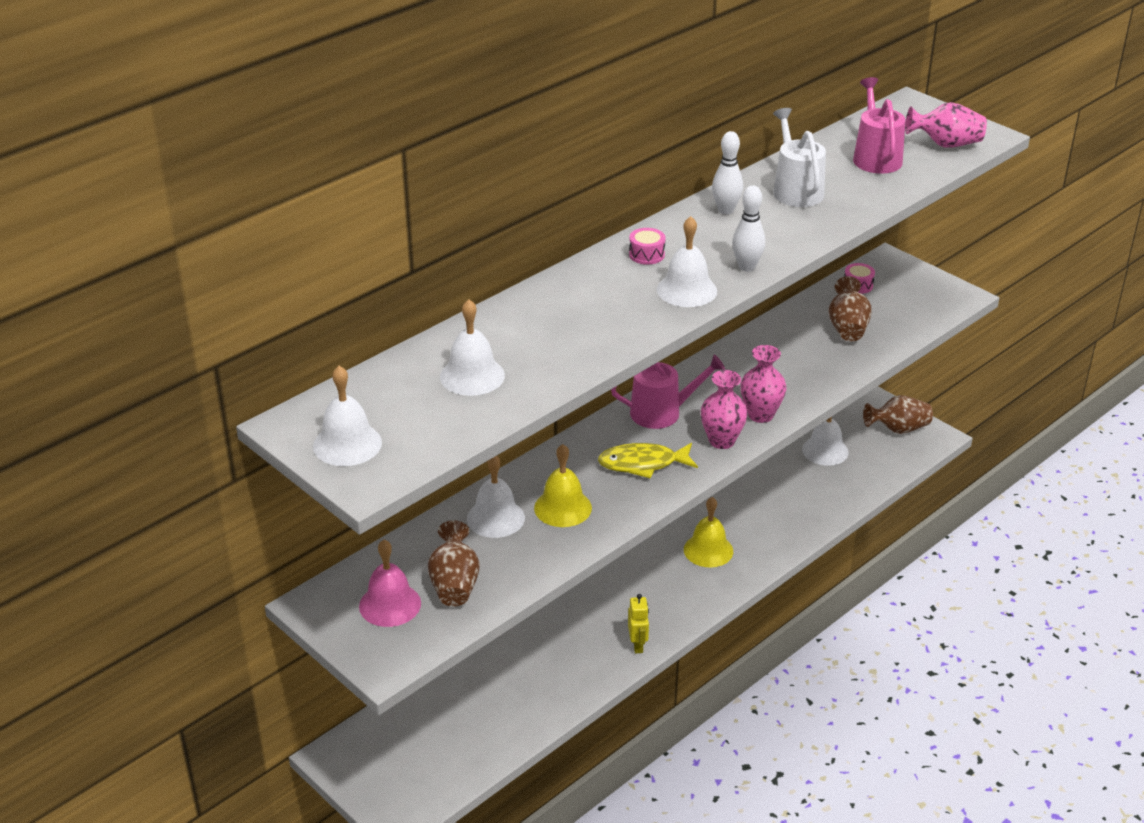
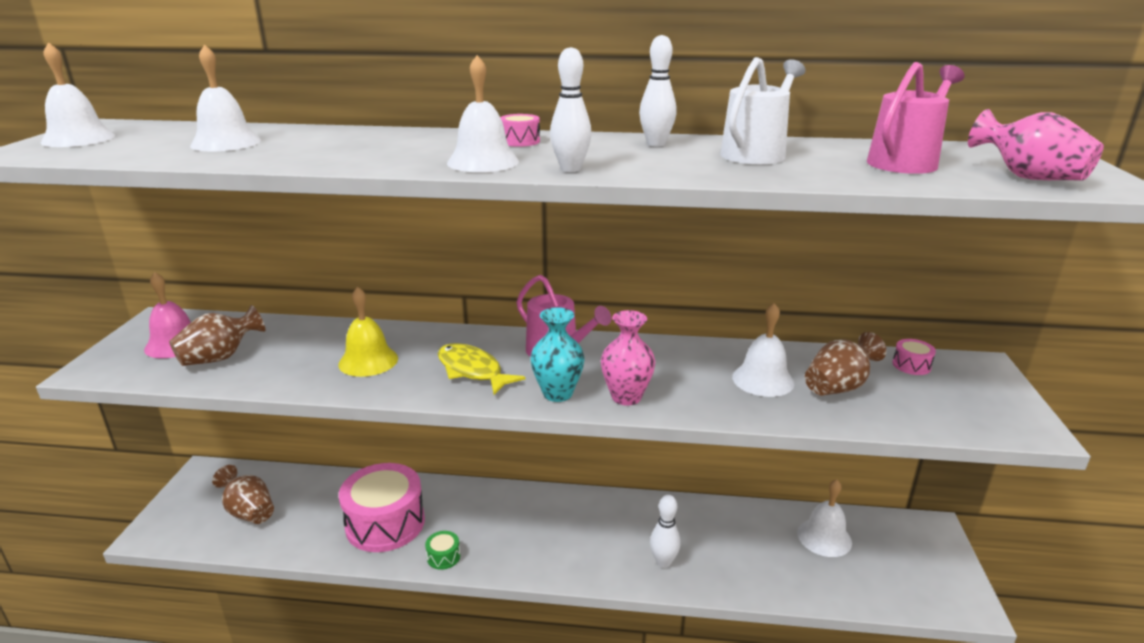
camera: 50 degrees right, 10 degrees down
white bell [467,456,525,538] -> white bell moved to [732,303,795,397]
yellow robot [628,594,649,653] -> green drum [425,531,460,570]
yellow bell [684,497,733,568] -> none
pink vase [701,370,748,449] -> turquoise vase [530,307,585,402]
brown vase [863,395,933,434] -> brown vase moved to [212,465,274,524]
none -> pink drum [339,463,425,552]
none -> white bowling pin [650,495,681,568]

